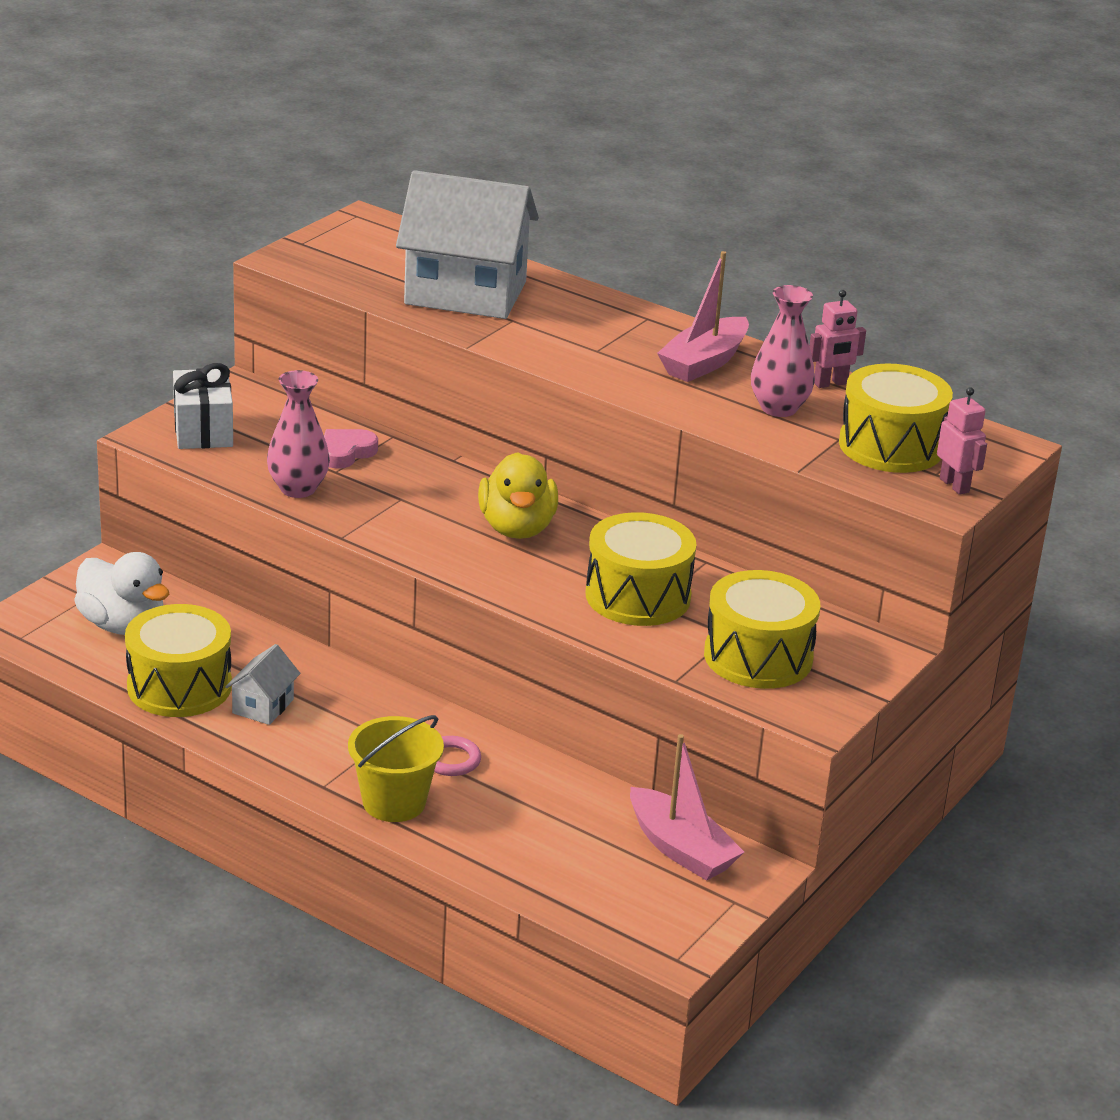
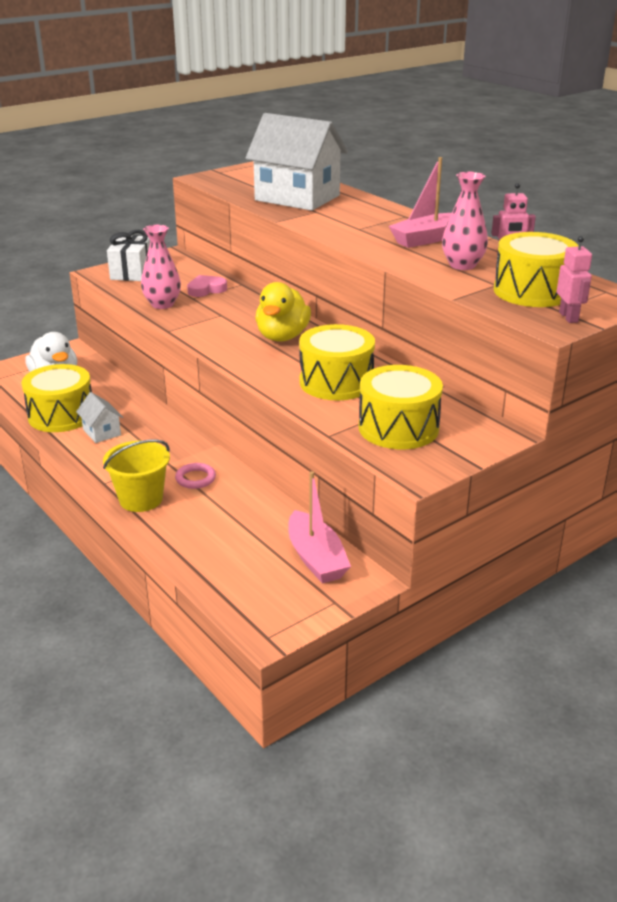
camera: 20 degrees right, 0 degrees up
white house [225,644,300,725] -> white house turned 75 degrees counterclockwise [76,392,123,443]

